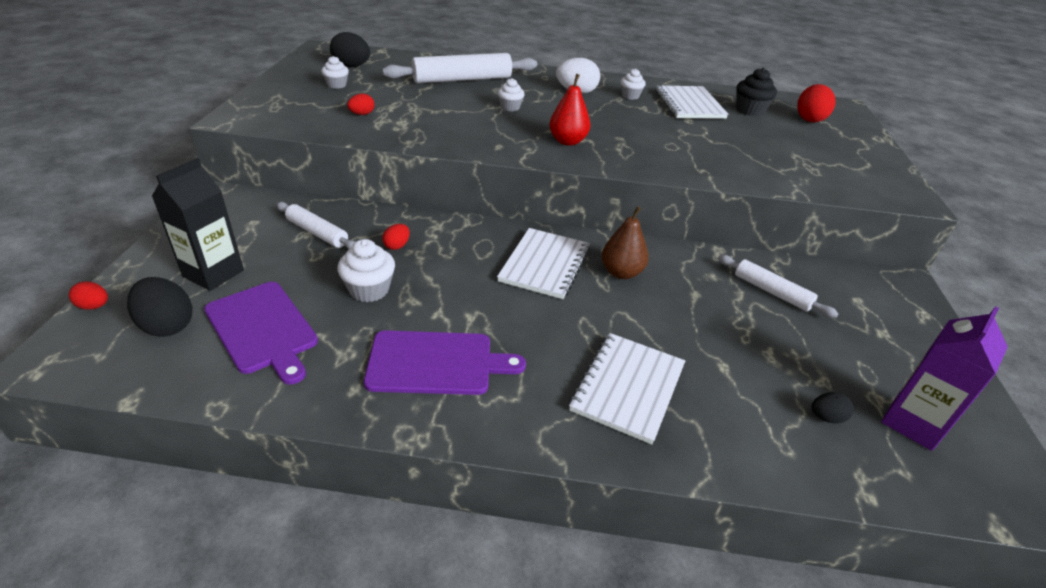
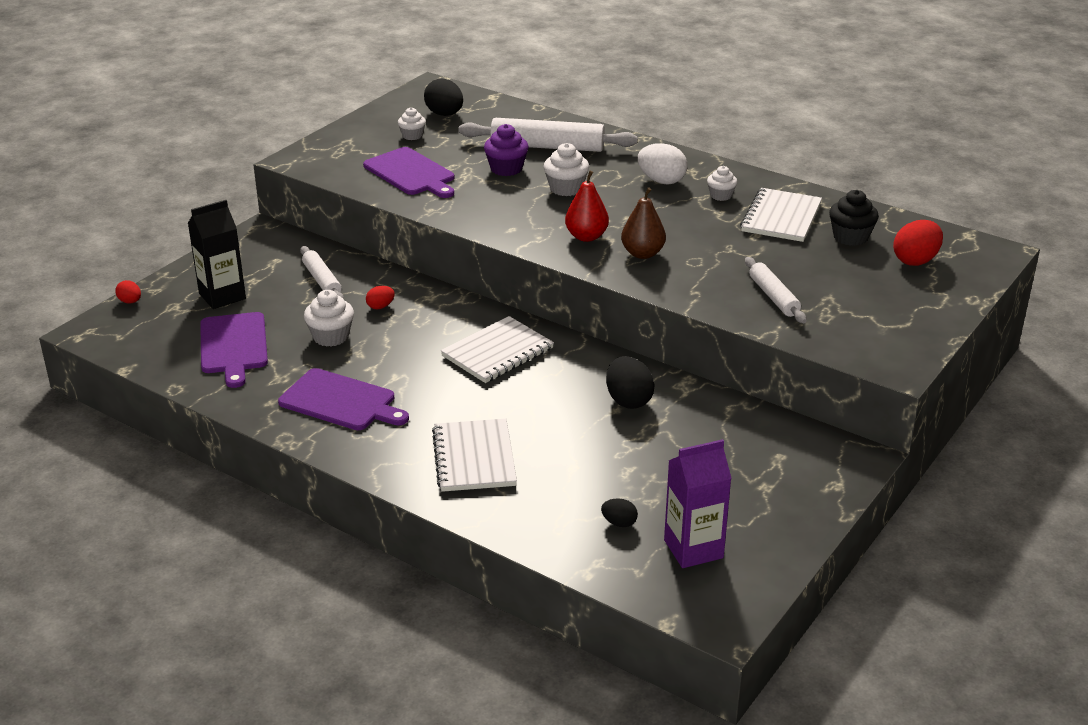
camera: 30 degrees right, 5 degrees down
black egg [127,277,193,337] -> black egg moved to [606,356,655,409]
red egg [347,94,374,115] -> purple cutting board [363,147,454,198]
white cupcake [498,78,525,111] -> white cupcake [544,143,589,196], size x1.52
white notebook [569,333,685,445] -> white notebook turned 60 degrees counterclockwise [432,419,517,492]
brown pear [602,206,649,279] -> brown pear moved to [621,187,666,259]
white rolling pin [718,255,838,318] -> white rolling pin moved to [745,257,807,323]
none -> purple cupcake [484,124,529,176]

